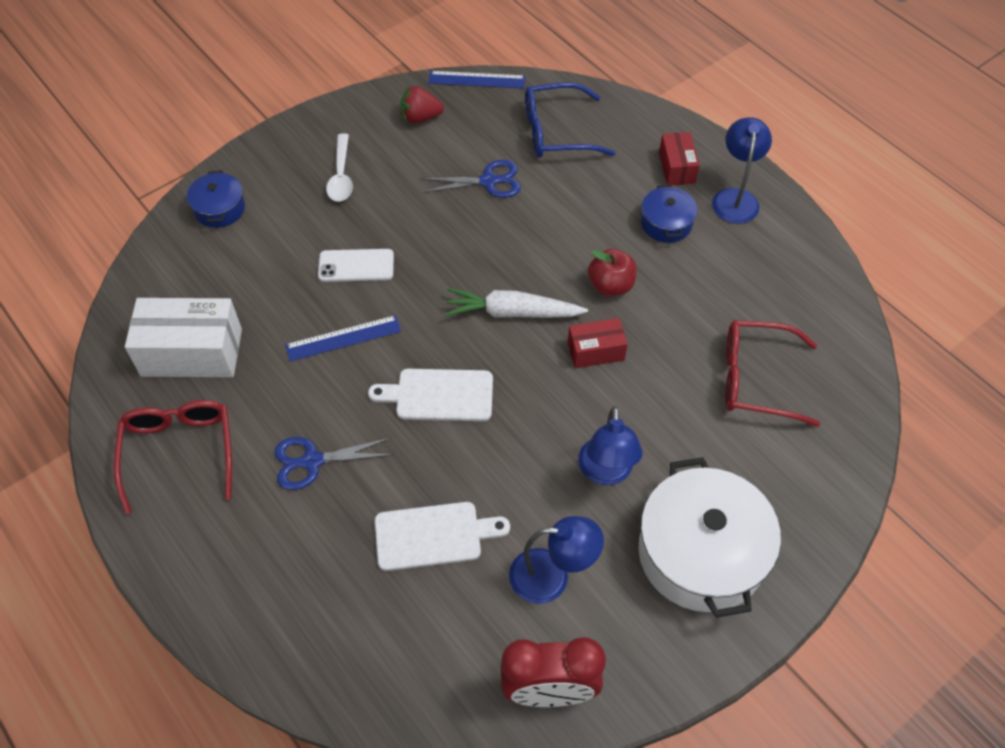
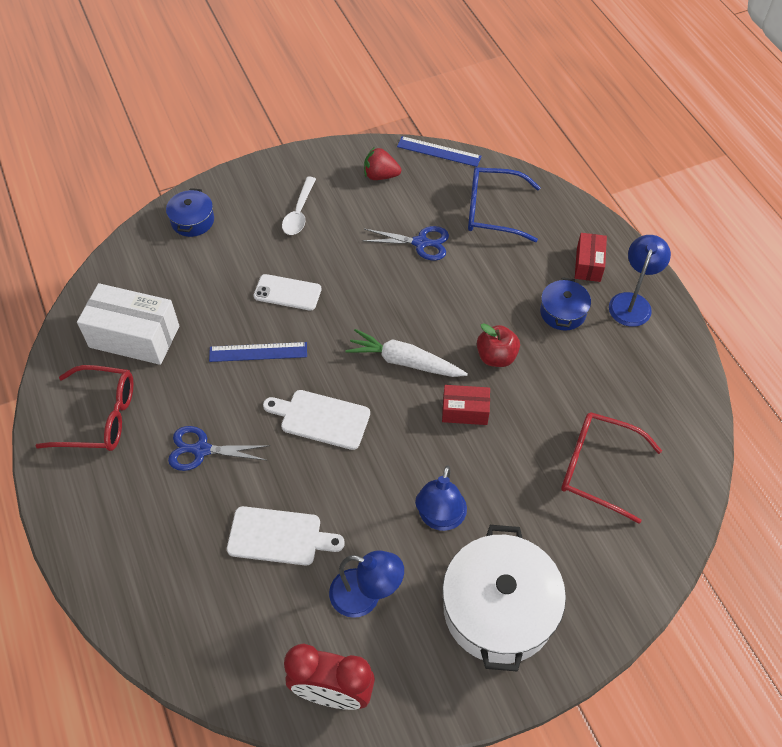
camera: 15 degrees right, 0 degrees up
red glasses [114,400,232,514] -> red glasses turned 90 degrees clockwise [35,365,134,451]

